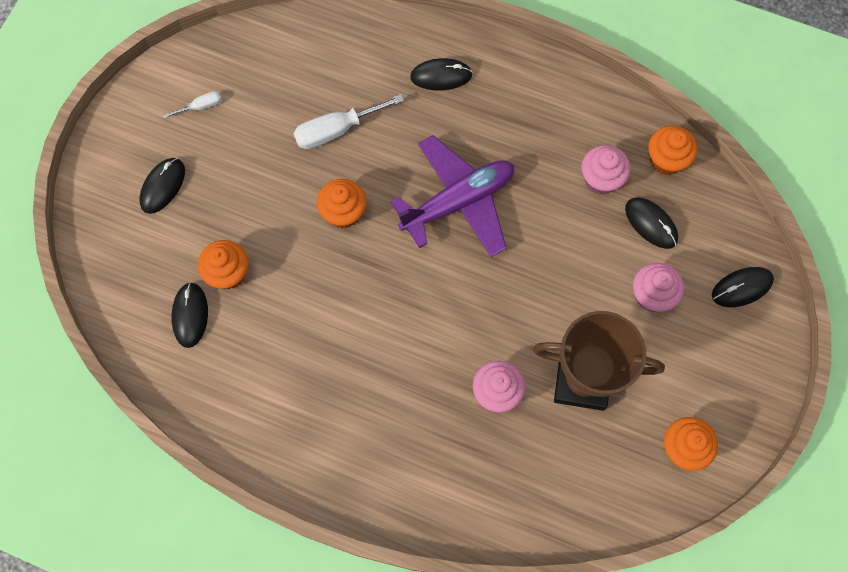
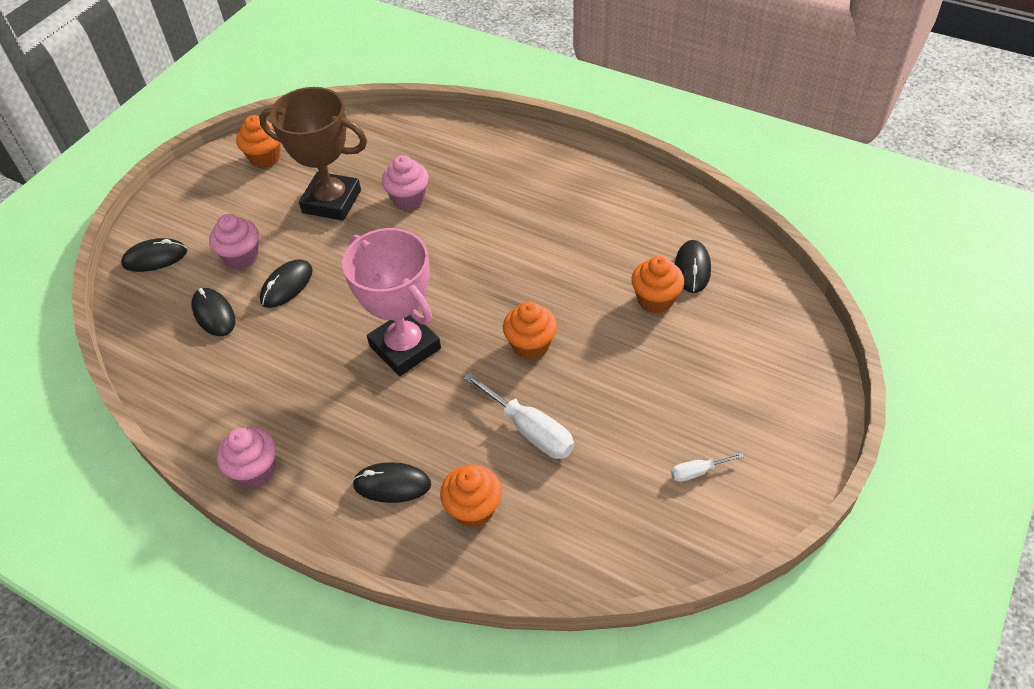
camera: 170 degrees left, 20 degrees down
black mouse [139,158,185,214] -> black mouse moved to [260,259,313,308]
white screwdriver [294,94,404,149] -> white screwdriver turned 60 degrees clockwise [464,373,574,459]
purple plane [391,135,514,257] -> pink trophy [342,228,441,376]
pink cupcake [582,145,631,195] -> pink cupcake moved to [216,427,276,488]
orange cupcake [648,126,697,175] -> orange cupcake moved to [440,465,502,528]

